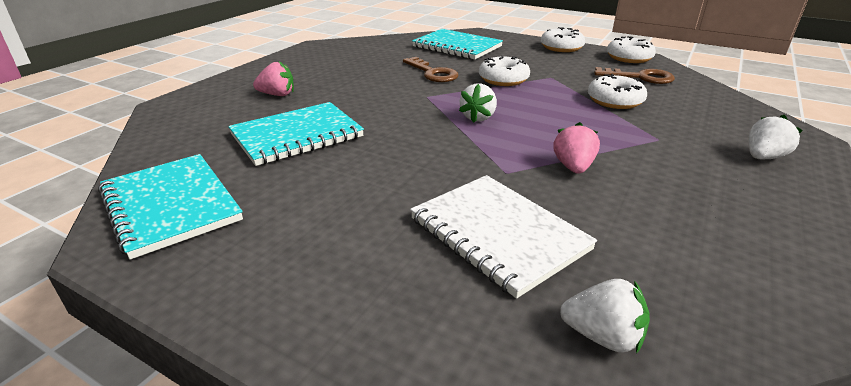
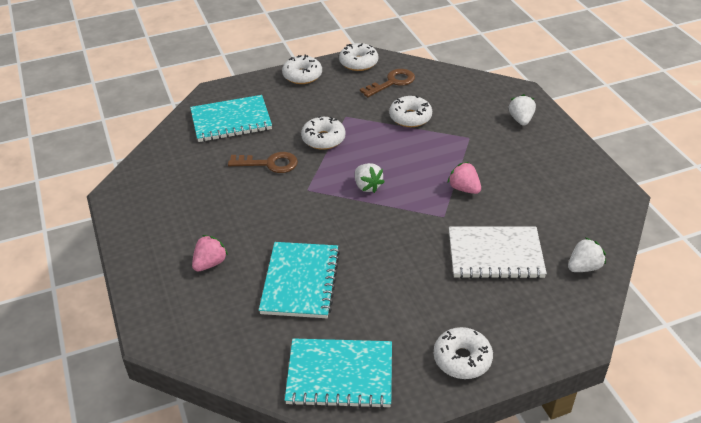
camera: 50 degrees left, 10 degrees up
none -> white donut [434,327,493,379]

